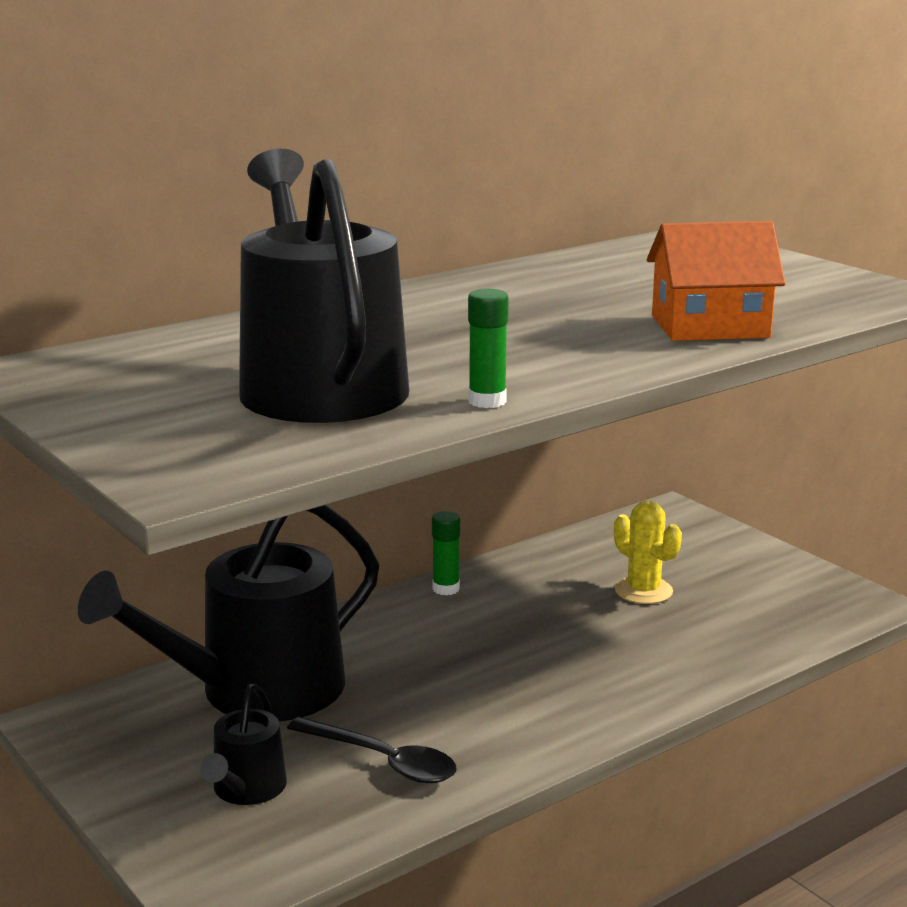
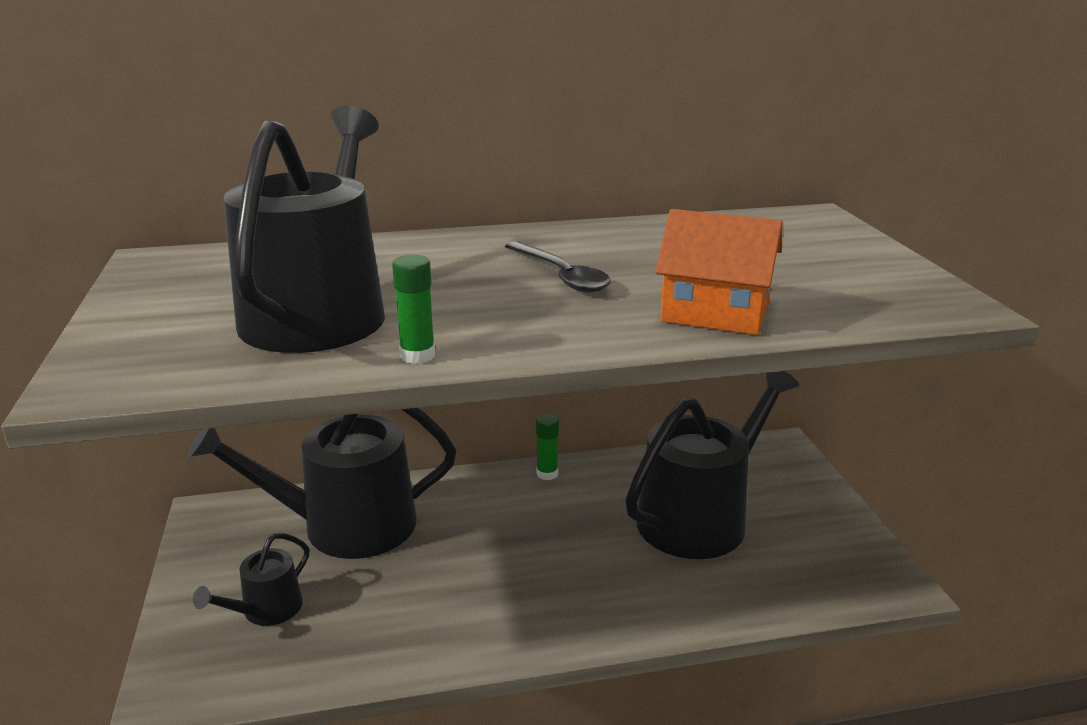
camera: 25 degrees right, 5 degrees up
black spoon [287,717,457,783] -> black spoon moved to [505,241,611,293]
yellow cactus [614,500,682,604] -> black watering can [626,371,799,559]

